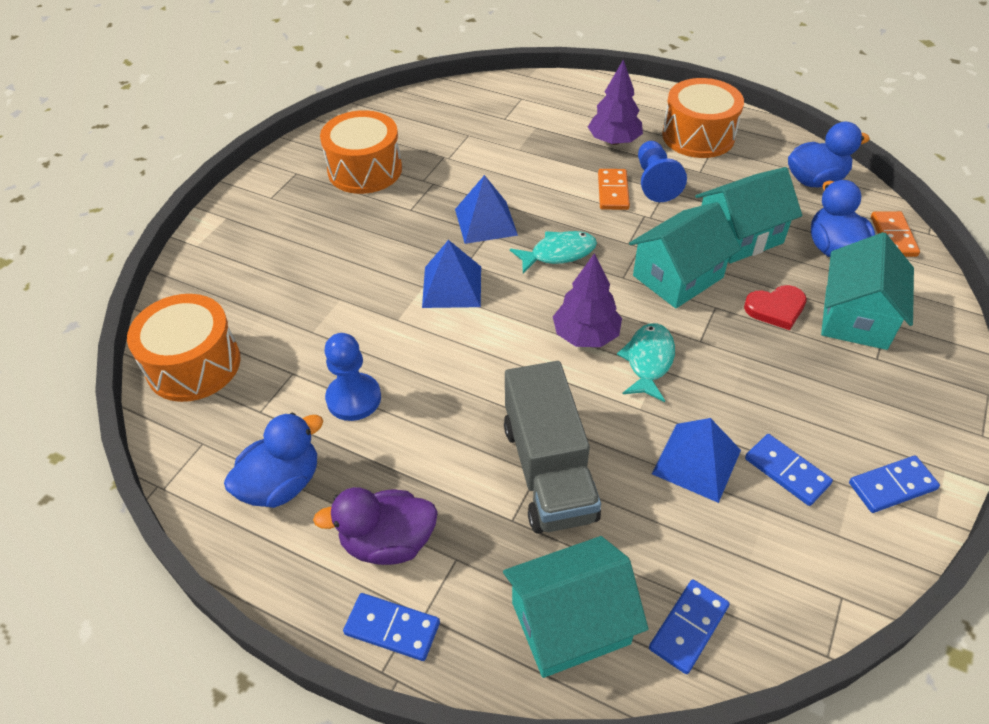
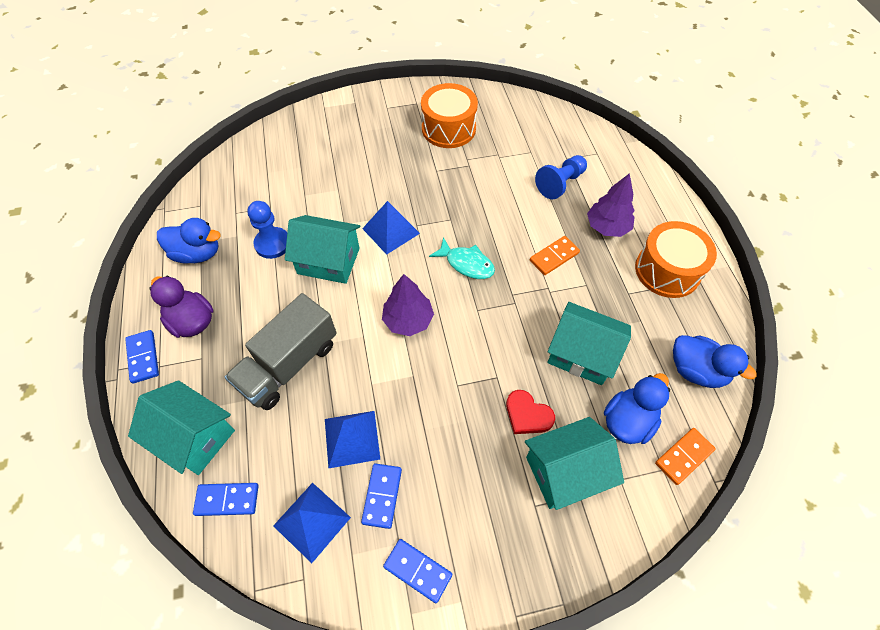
camera: 50 degrees right, 10 degrees up
orange drum [127,294,241,402] -> none
blue pyramid [455,175,518,244] -> blue pyramid moved to [273,483,351,563]
turquoise fish [617,323,675,402] -> none
turquoise house [629,202,741,308] -> turquoise house moved to [285,215,360,284]
blue pawn [638,141,687,202] -> blue pawn moved to [535,155,587,199]

